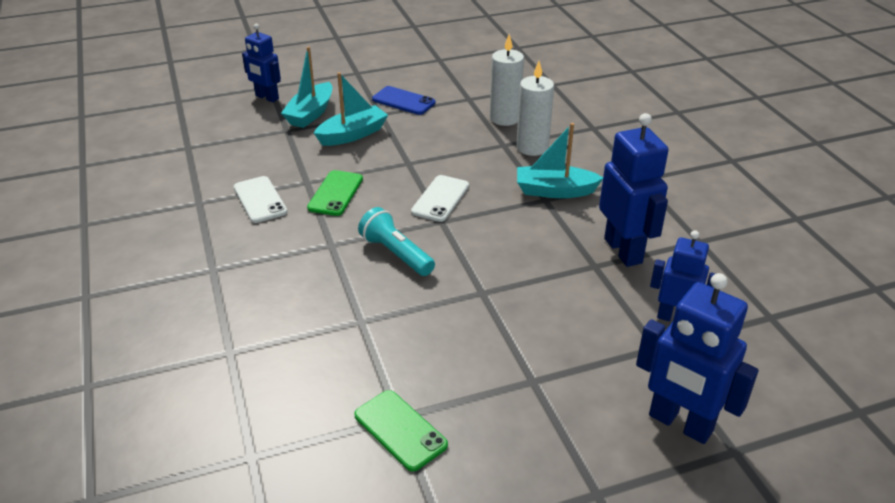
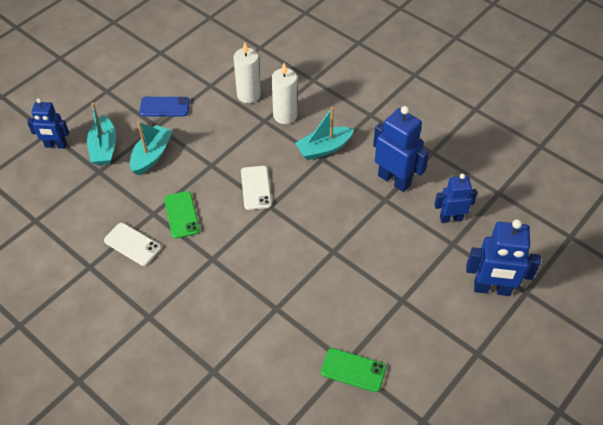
camera: 30 degrees left, 15 degrees up
turquoise flashlight [358,207,435,276] -> none

